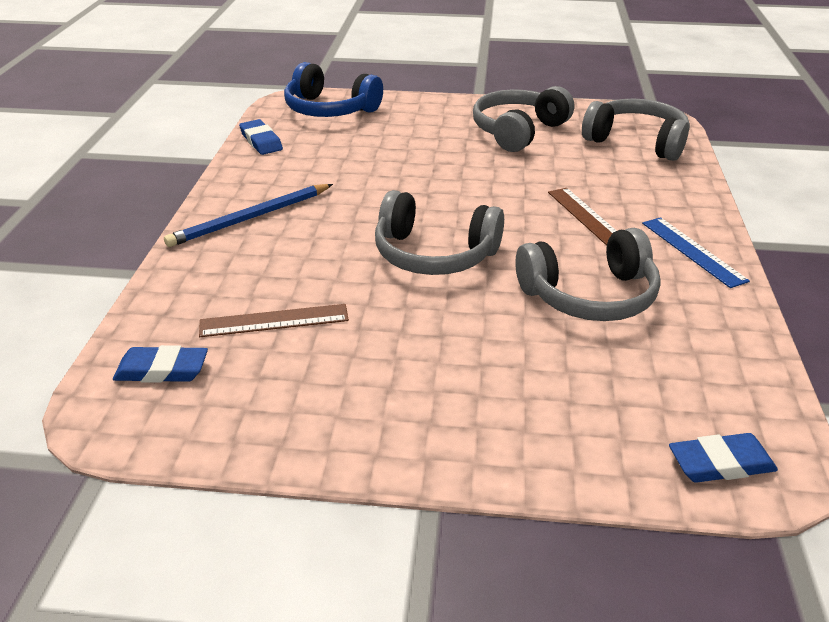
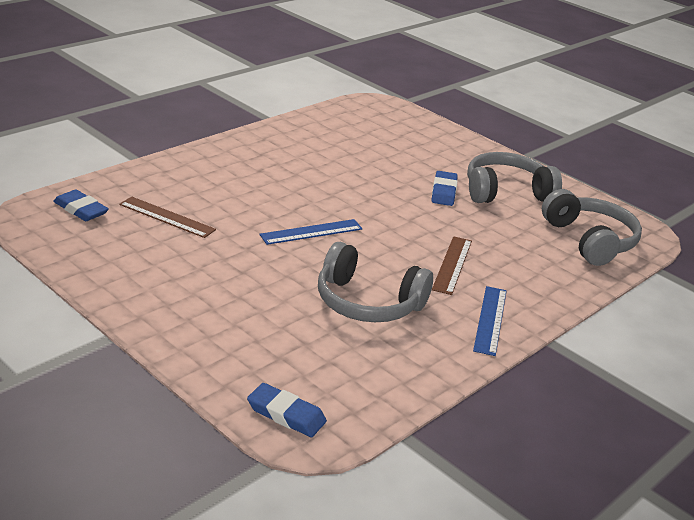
camera: 35 degrees right, 5 degrees down
blue pencil [164,184,333,247] -> none
blue eraser [239,119,283,155] -> blue eraser moved to [431,171,458,206]
blue headphones [284,62,383,117] -> none
grey headphones [375,190,504,275] -> blue ruler [259,219,362,245]

